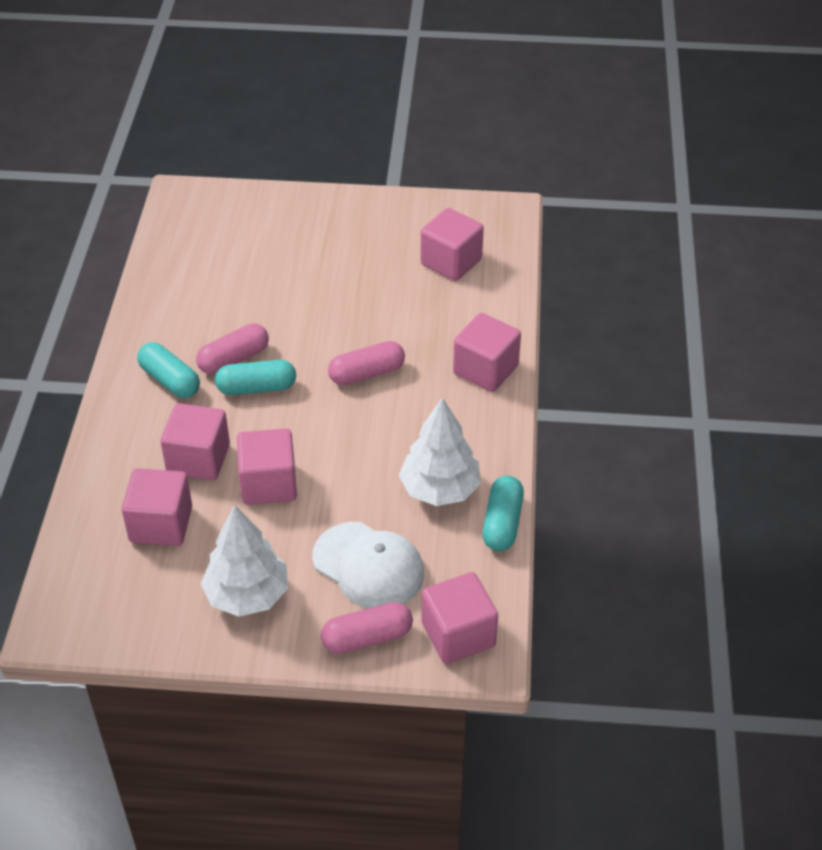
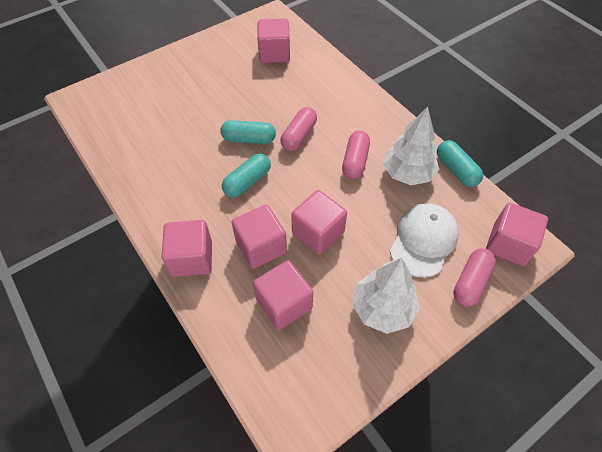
camera: 40 degrees left, 10 degrees up
turquoise capsule [137,342,200,398] -> turquoise capsule moved to [220,120,276,144]
pink capsule [196,323,269,374] -> pink capsule moved to [342,131,370,179]
white cap [312,522,424,608] -> white cap turned 60 degrees counterclockwise [390,203,459,278]
pink cube [453,313,521,392] -> pink cube moved to [162,220,212,277]

